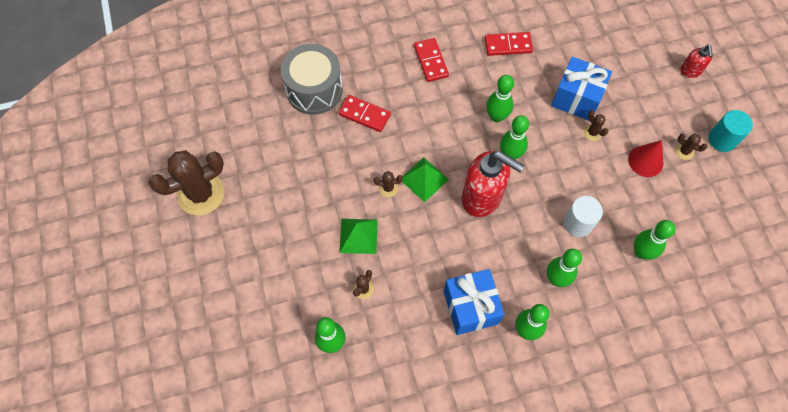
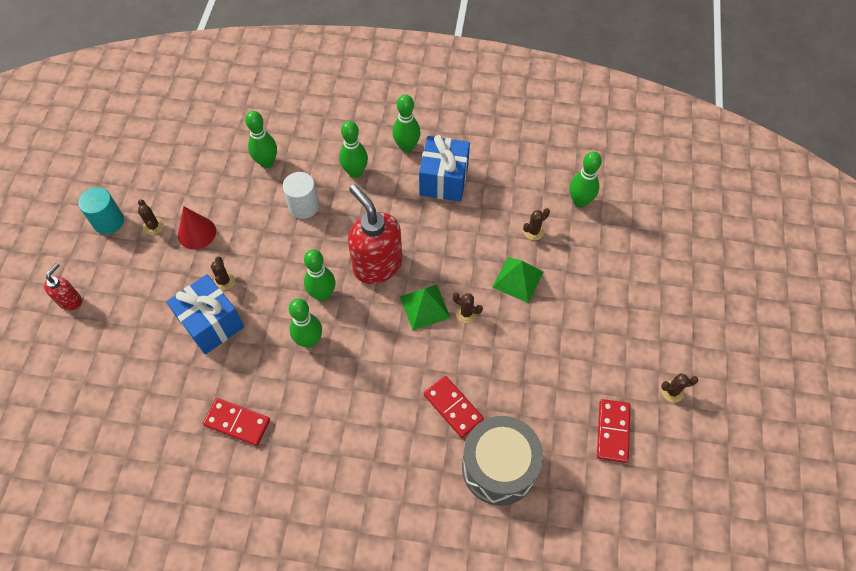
camera: 155 degrees left, 5 degrees down
brown cactus [148,150,225,215] -> brown cactus [661,373,698,402], size x0.41
red domino [414,38,449,82] -> red domino moved to [597,399,630,463]

